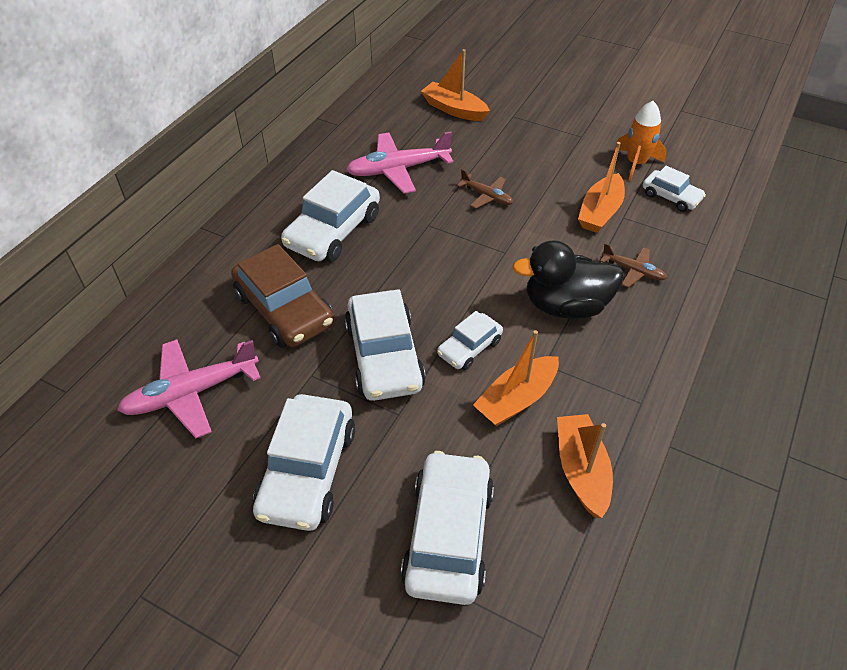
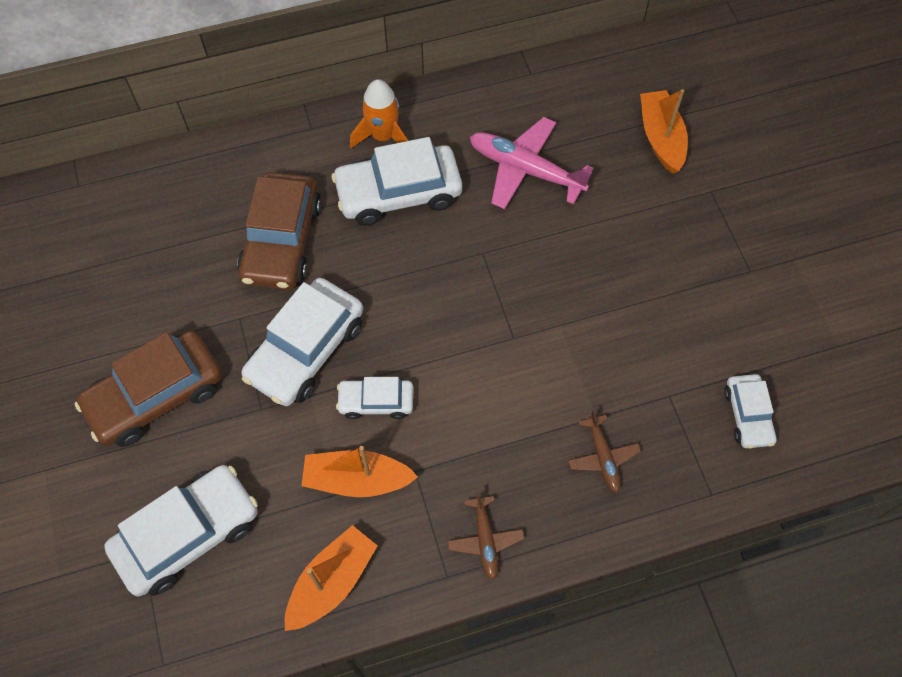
camera: 45 degrees right, 15 degrees up
pink plane [117,339,261,438] -> none
white car [253,394,355,531] -> brown car [75,331,222,447]
brown plane [457,169,513,209] -> brown plane moved to [447,491,525,580]
black duck [512,240,624,319] -> none
orange boat [578,142,625,233] -> none
orange rocket [614,101,667,181] -> orange rocket moved to [350,79,408,148]

